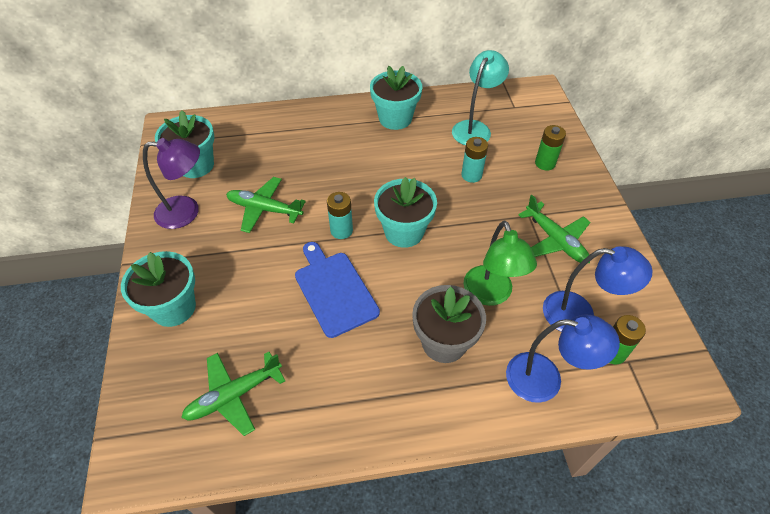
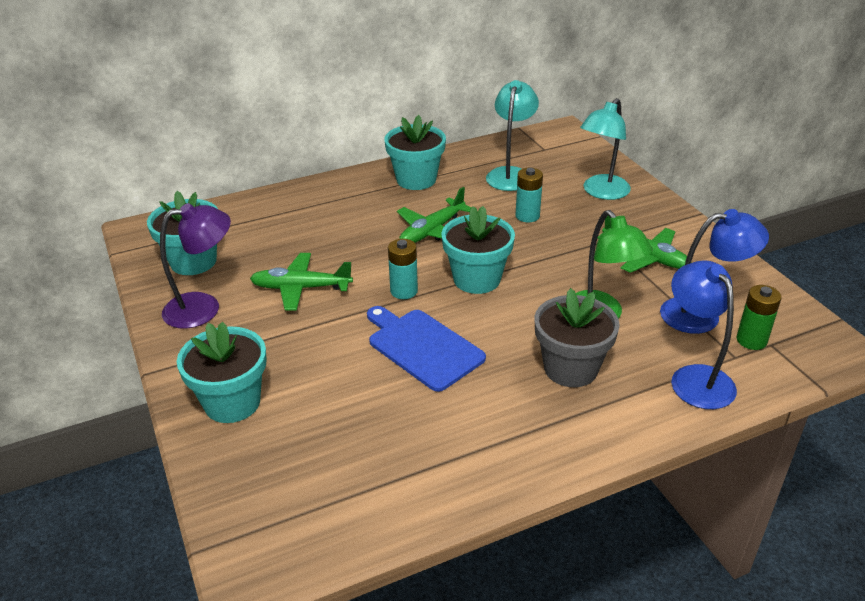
camera: 15 degrees left, 15 degrees down
green plane [181,352,285,436] -> green plane moved to [397,187,472,243]
blue lamp [506,315,620,403] -> blue lamp turned 105 degrees counterclockwise [671,261,737,409]
green battery [535,125,566,171] -> turquoise lamp [580,98,631,200]

